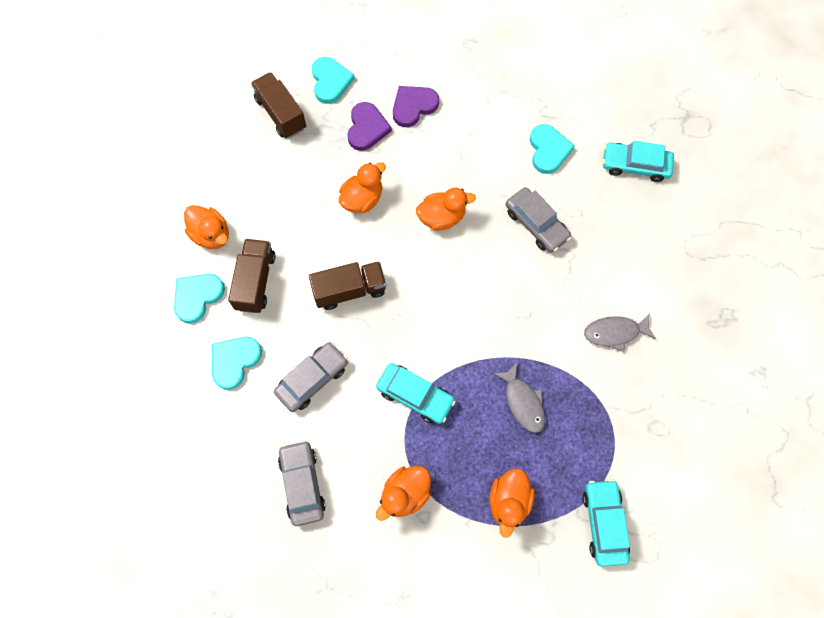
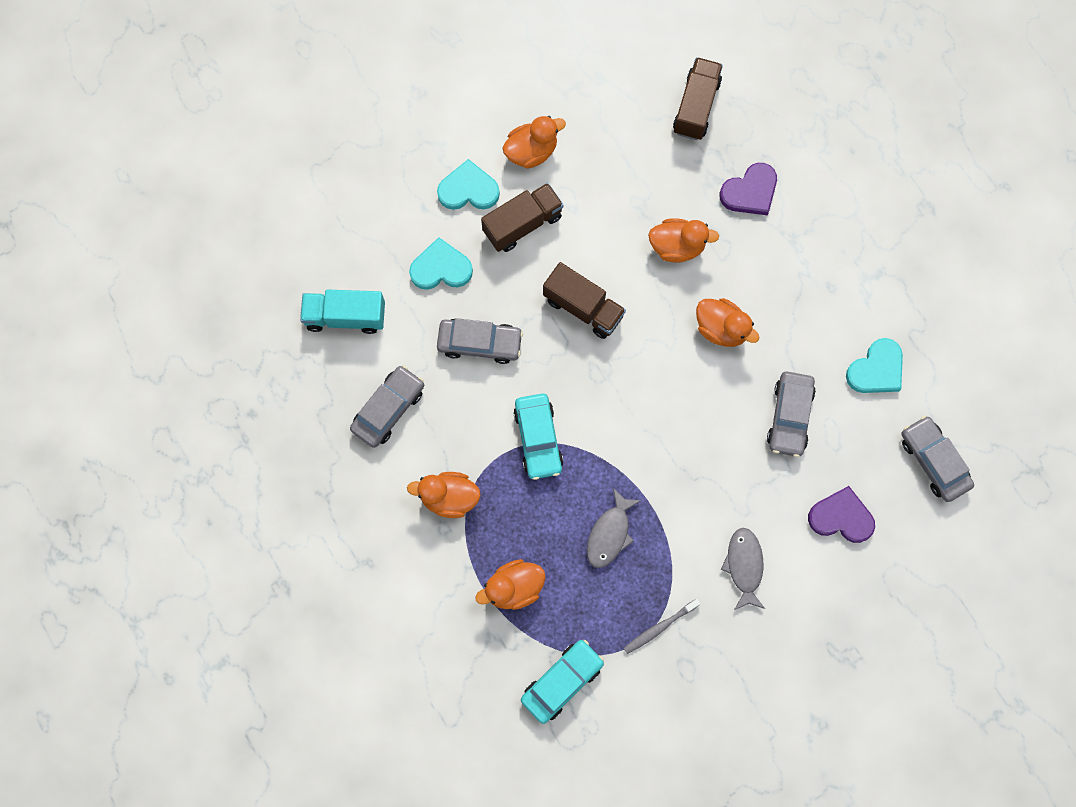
camera: 50 degrees right, 5 degrees up
orange duck [184,205,229,249] -> orange duck turned 120 degrees counterclockwise [503,116,566,169]
turquoise heart [312,57,355,104] -> none
purple heart [393,86,439,127] -> purple heart moved to [808,486,875,543]
grey fish [584,314,656,352] -> grey fish turned 45 degrees clockwise [721,528,765,610]
turquoise car [603,141,674,182] -> grey car [901,416,974,502]
none -> turquoise truck [300,289,385,334]
none -> grey toothbrush [624,599,700,654]

